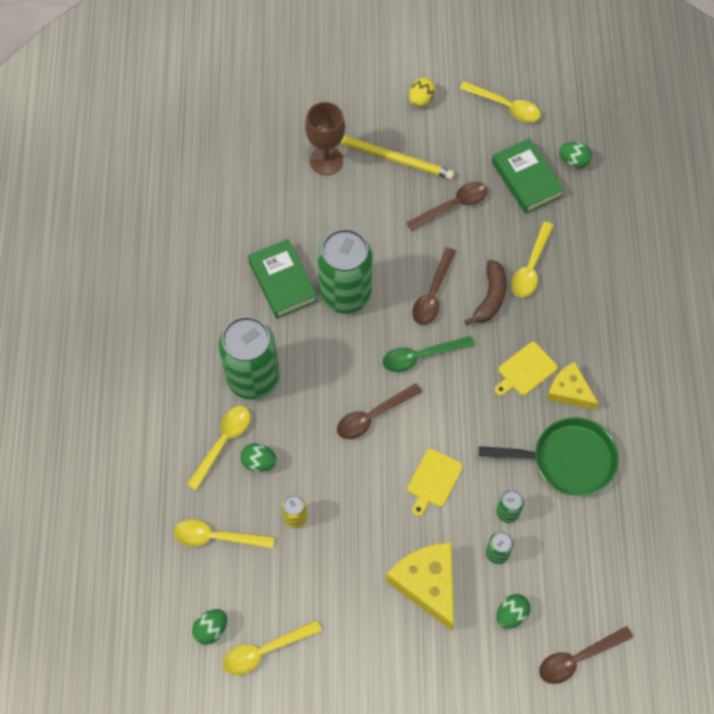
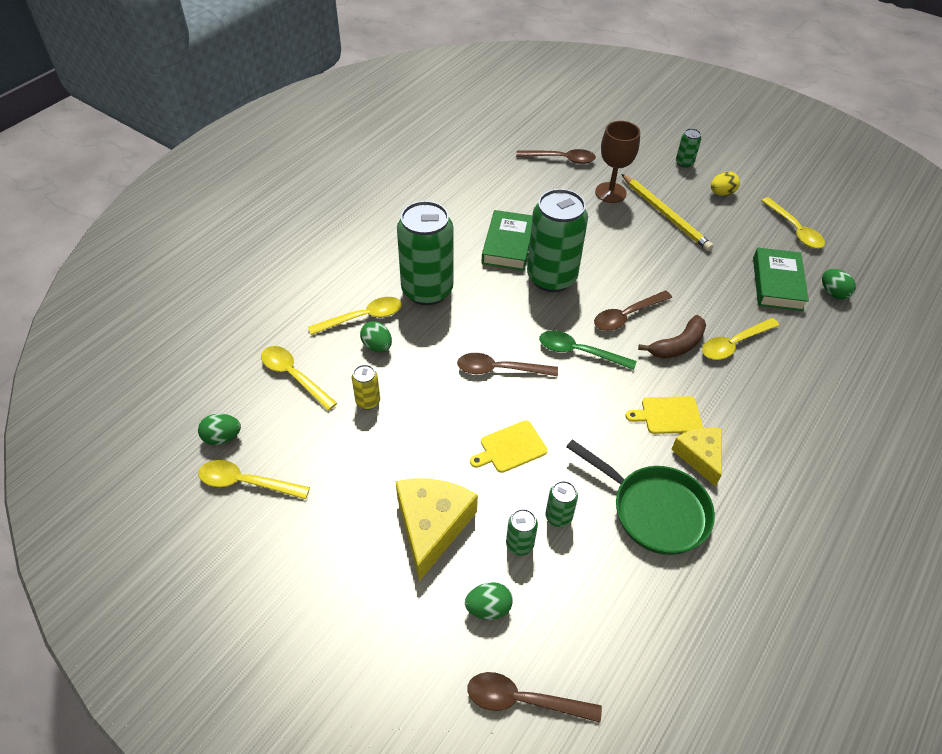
camera: 35 degrees right, 15 degrees down
brown spoon [406,182,488,231] -> brown spoon moved to [516,149,596,164]
none -> green can [676,128,701,168]

